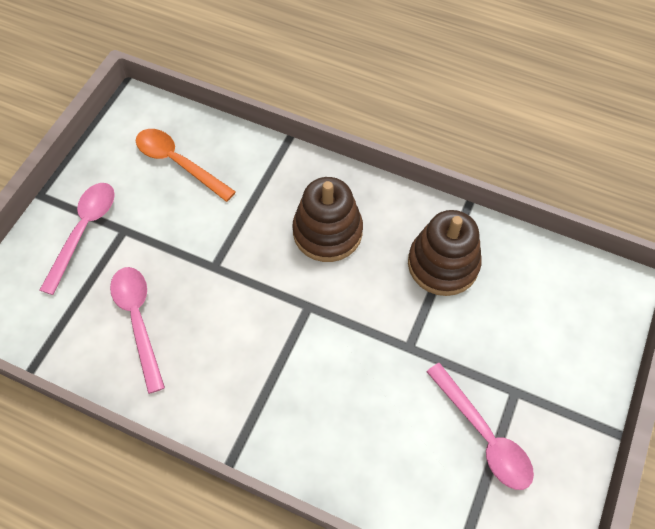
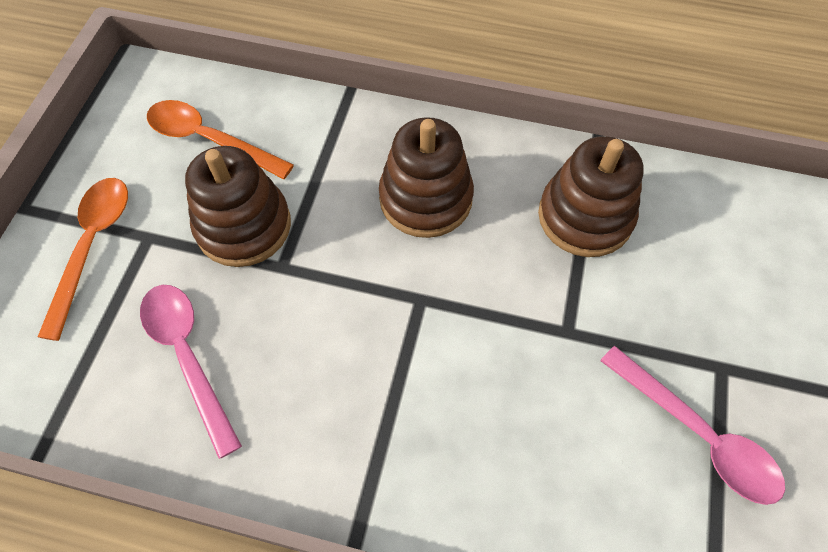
camera: 10 degrees left, 0 degrees up
pink spoon [40,183,115,295] -> orange spoon [38,178,128,341]
none -> brown stacking toy [185,146,291,267]

